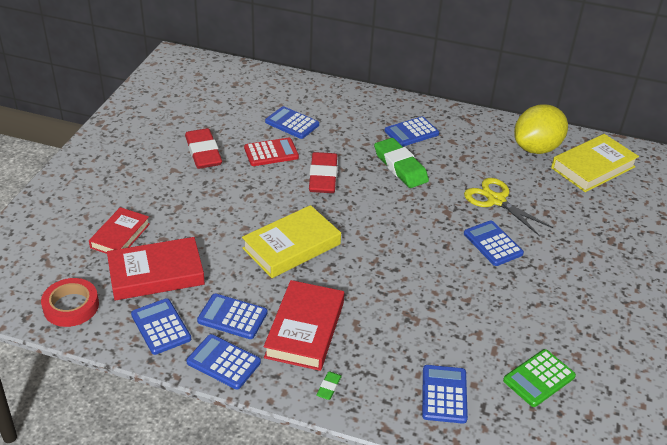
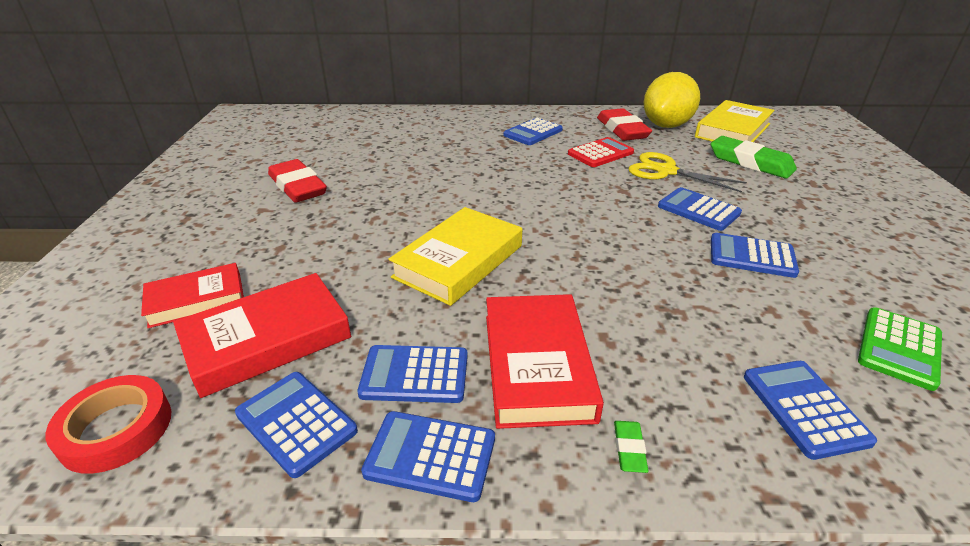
camera: 15 degrees left, 5 degrees down
red book [89,207,150,254] -> red book turned 60 degrees clockwise [141,263,244,328]
red calculator [244,138,299,166] -> red calculator moved to [568,137,634,167]
blue calculator [265,106,319,139] -> blue calculator moved to [711,233,799,278]
red eraser [309,152,337,193] -> red eraser moved to [597,108,652,141]
green eraser [374,138,429,188] -> green eraser moved to [711,136,797,179]

